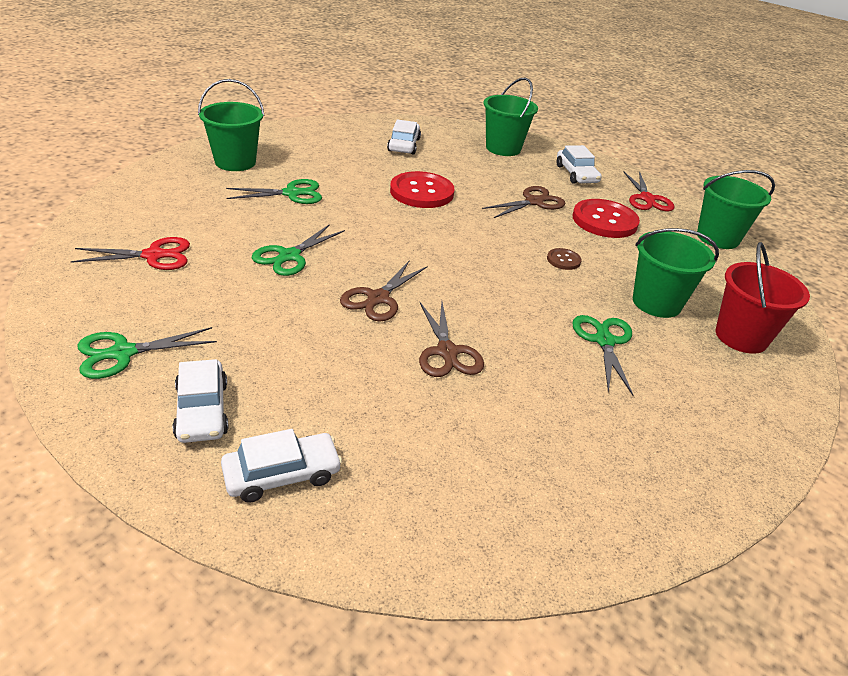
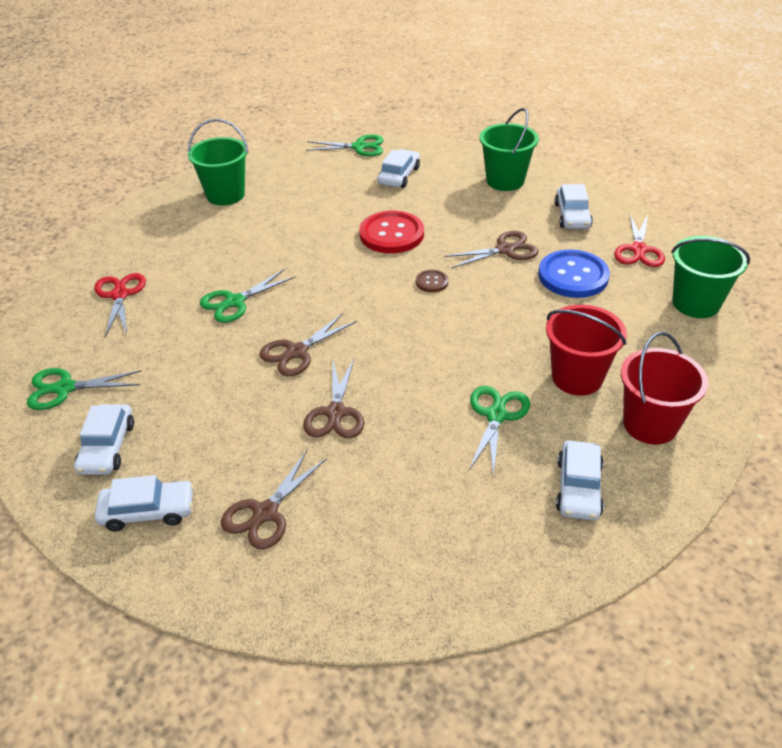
camera: 20 degrees right, 5 degrees up
red scissors [71,237,190,270] -> red scissors turned 105 degrees counterclockwise [94,273,146,338]
green scissors [226,179,322,204] -> green scissors moved to [306,135,384,157]
brown button [547,248,581,270] -> brown button moved to [416,269,449,292]
red button [573,199,640,238] -> blue button [538,250,610,298]
green bucket [633,228,719,318] -> red bucket [546,305,627,396]
none -> brown scissors [221,450,327,549]
none -> white car [556,440,604,521]

